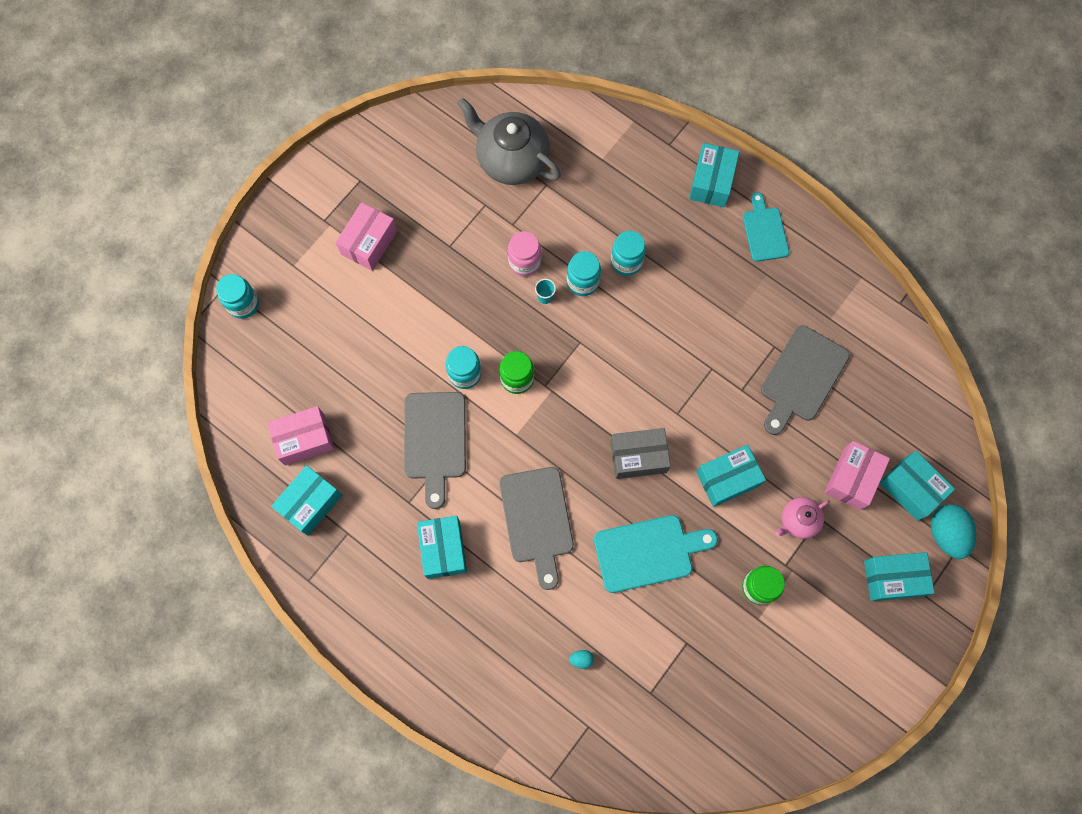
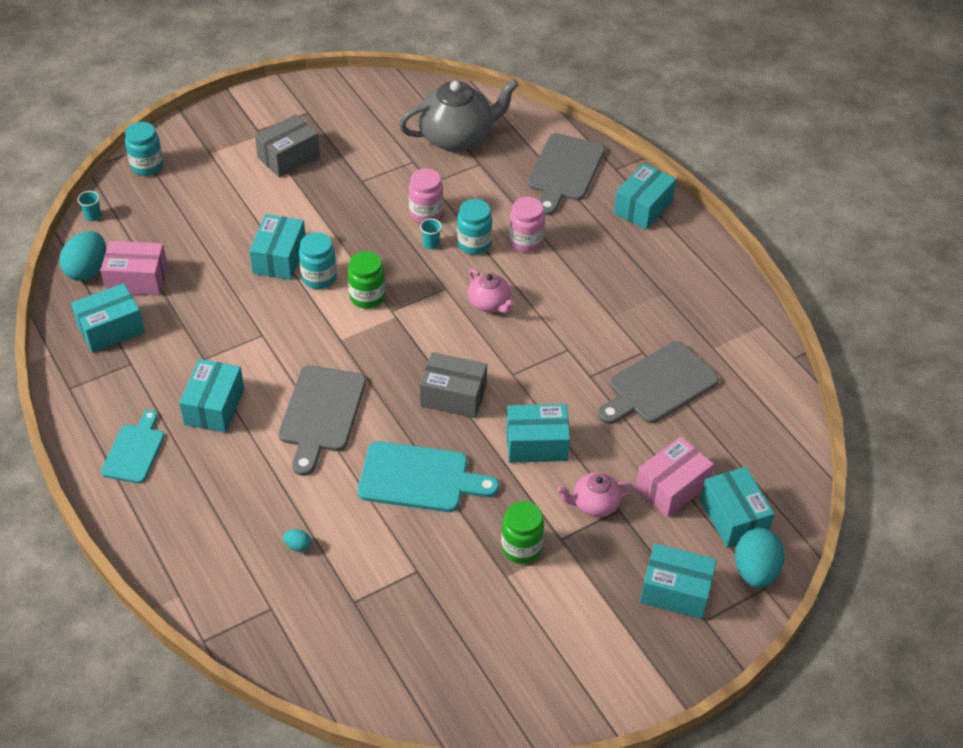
camera: 20 degrees right, 25 degrees down
pink box [335,202,397,271] -> grey box [255,114,320,177]
grey cutting board [404,392,466,509] -> grey cutting board moved to [527,133,605,215]
grey teapot [457,98,561,185] -> grey teapot turned 105 degrees clockwise [399,79,519,151]
turquoise jar [611,231,646,276] -> pink jar [509,197,545,252]
turquoise cutting board [743,192,789,262] -> turquoise cutting board moved to [101,410,164,483]
none -> turquoise egg [60,231,106,281]
none -> turquoise cup [77,191,101,221]
none -> turquoise box [250,214,305,280]
none -> pink teapot [468,269,514,313]

